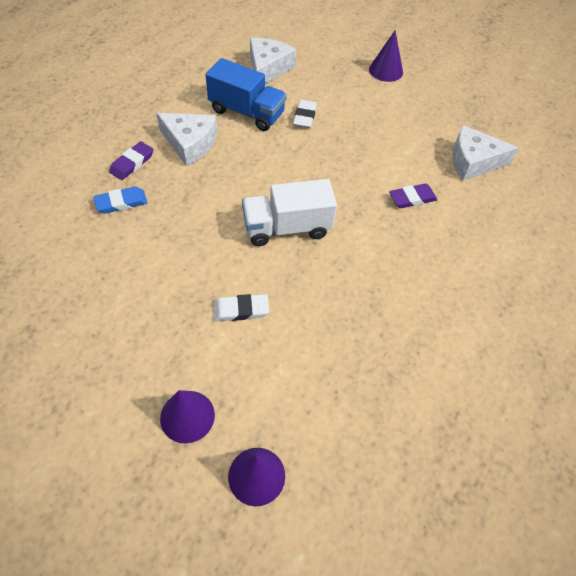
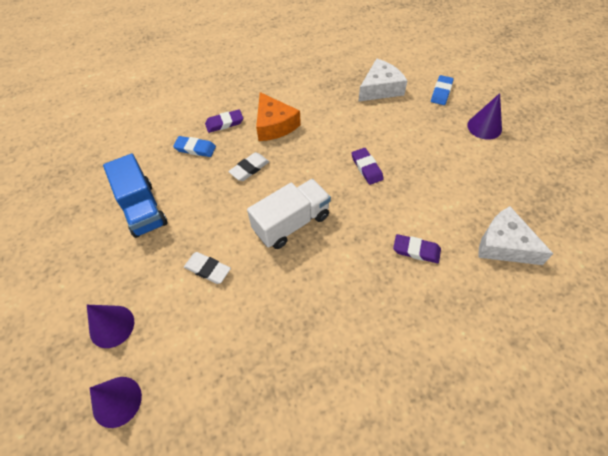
camera: 40 degrees right, 0 degrees up
white cheese [156,113,217,166] -> orange cheese [256,92,301,141]
blue truck [206,58,287,131] -> blue truck moved to [103,154,168,238]
white truck [242,179,337,246] -> white truck turned 120 degrees clockwise [247,179,331,249]
white eraser [293,100,317,128] -> white eraser moved to [228,152,269,181]
none -> purple eraser [351,148,384,185]
none -> blue eraser [431,75,454,105]

